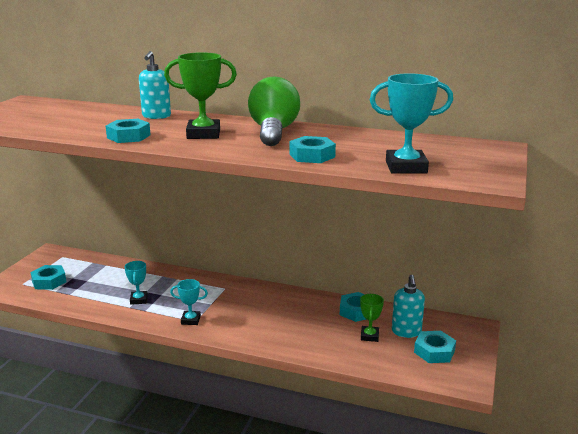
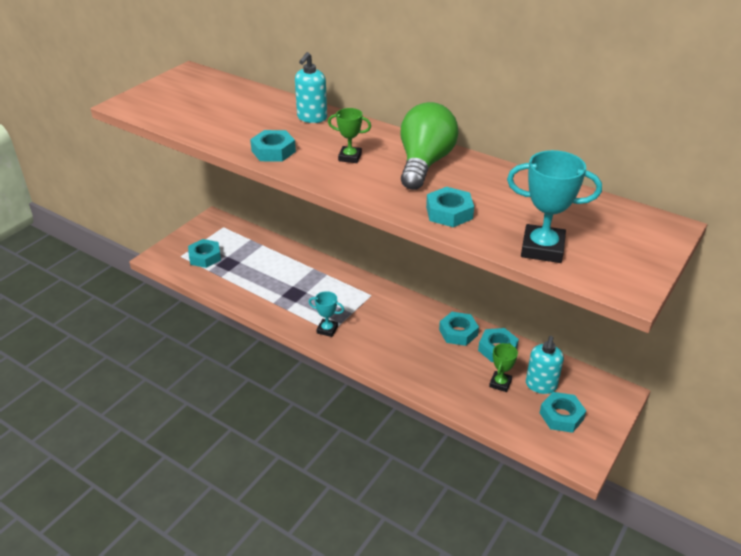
camera: 15 degrees right, 15 degrees up
turquoise trophy [125,261,148,305] -> none
green trophy [164,52,237,139] -> green trophy [328,108,371,163], size x0.58
none -> turquoise nut [439,312,479,346]

